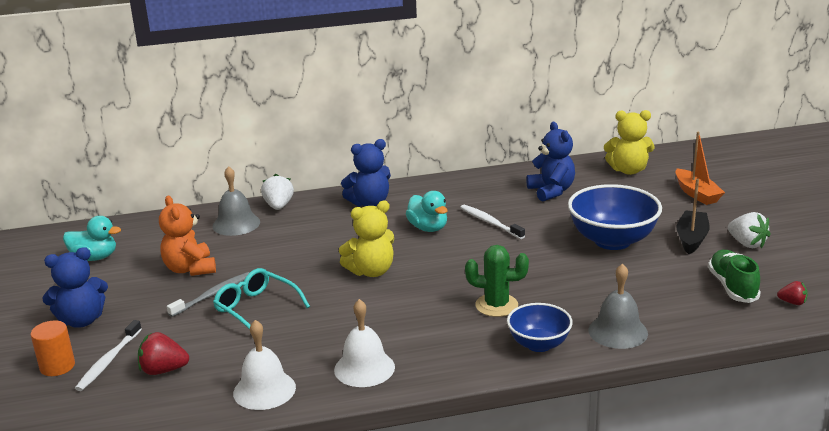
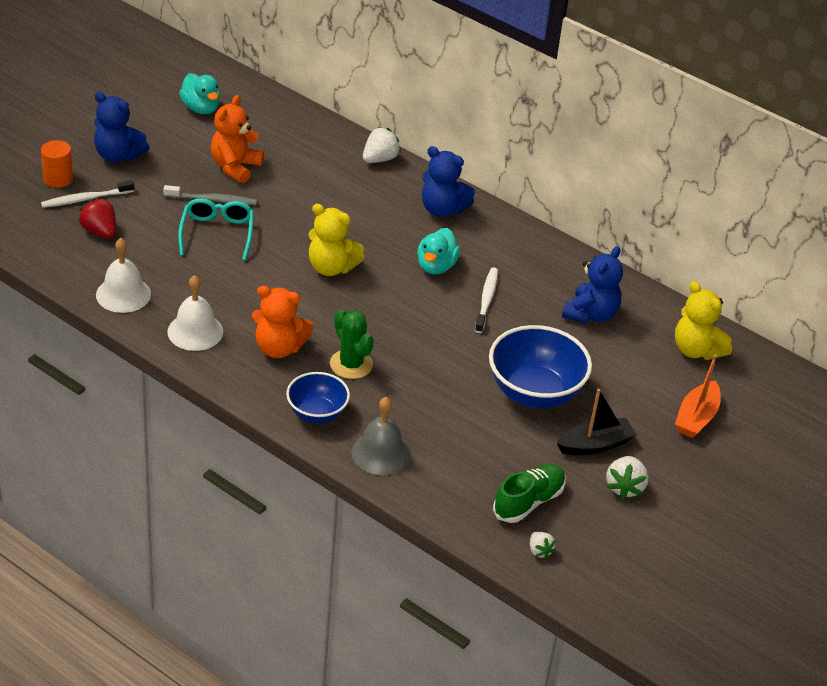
camera: 45 degrees right, 15 degrees up
grey bell [213,166,260,236] -> none
red strawberry [777,281,808,305] -> white strawberry [530,532,556,559]
none -> orange teddy bear [251,286,313,358]

